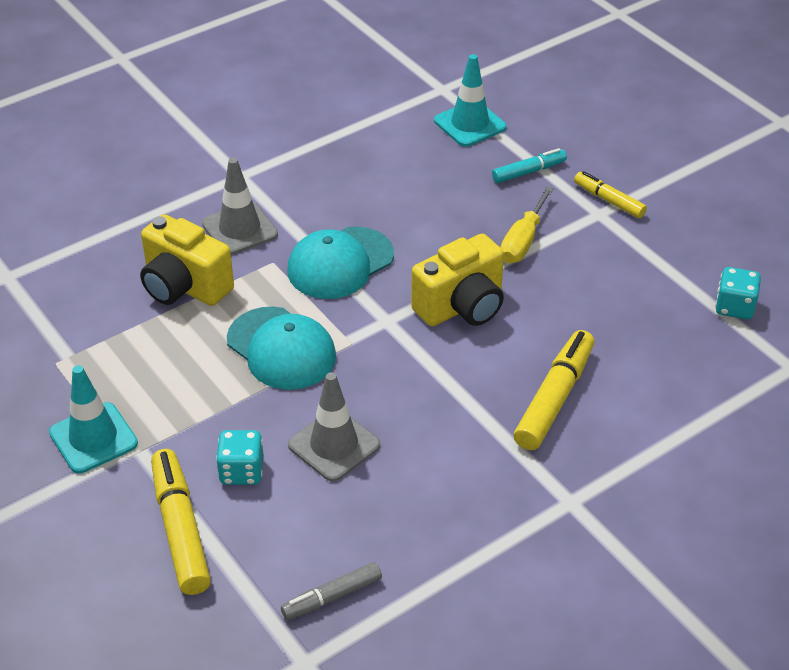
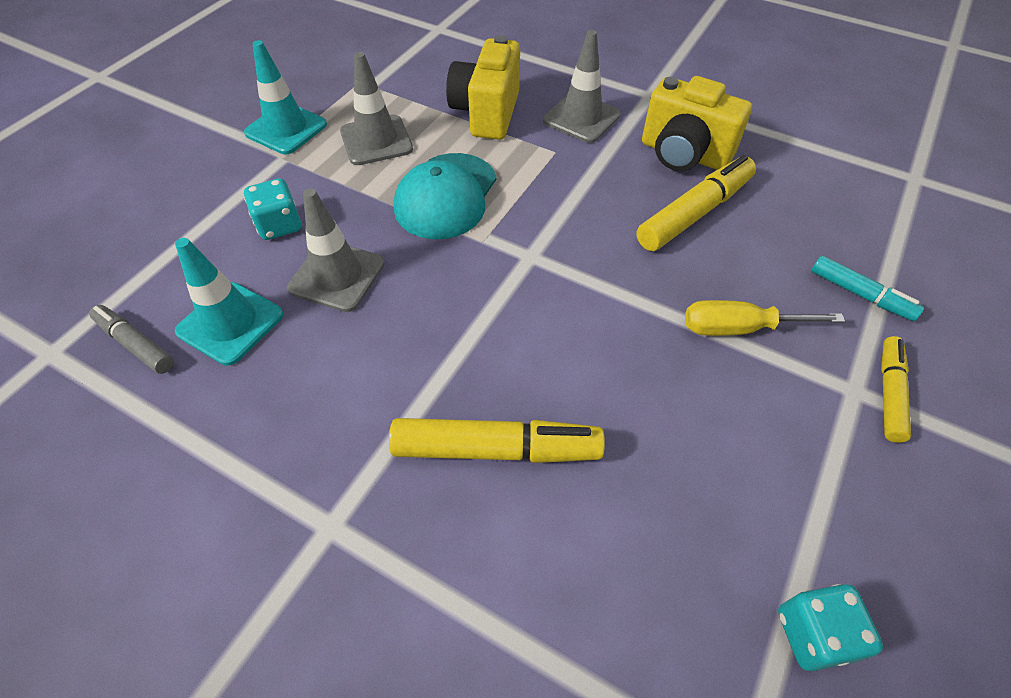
camera: 65 degrees right, 10 degrees up
yellow marker [151,449,211,595] -> yellow marker moved to [636,155,756,251]
turquoise cap [287,226,394,299] -> none
yellow camera [411,234,504,327] -> yellow camera moved to [642,76,752,171]
turquoise traffic cone [434,54,507,147] -> turquoise traffic cone moved to [175,238,283,366]
none -> grey traffic cone [340,52,413,165]

